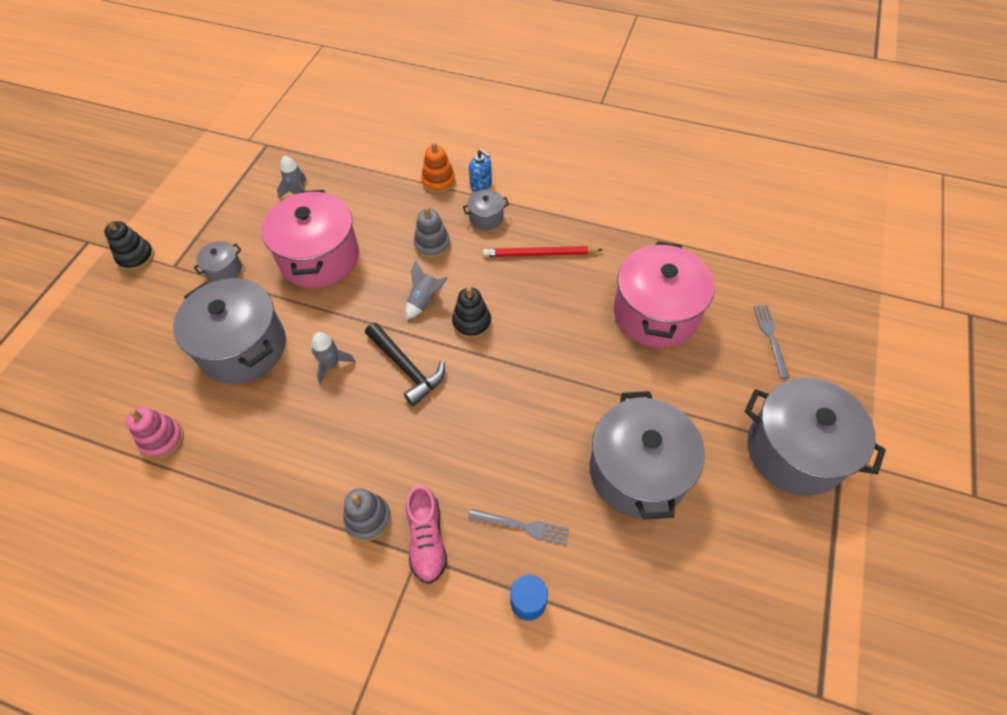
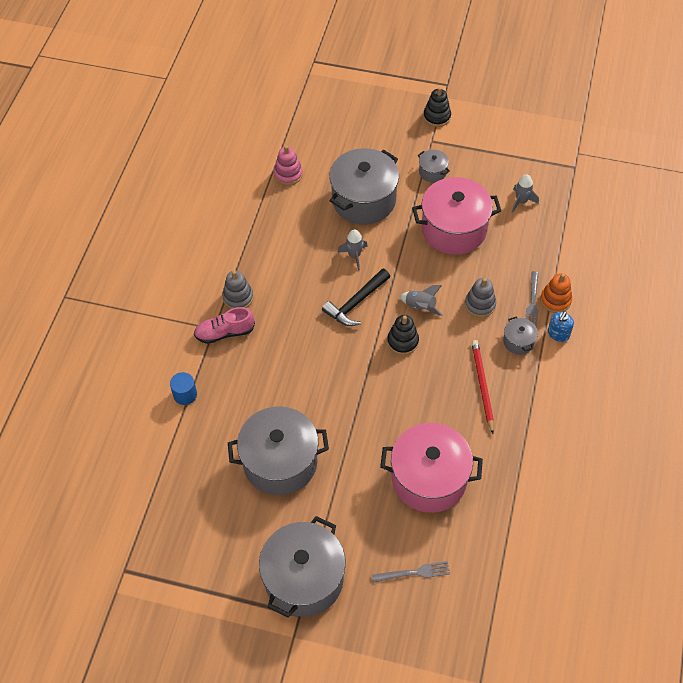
camera: 85 degrees right, 0 degrees up
grey fork [468,509,569,546] -> grey fork moved to [526,271,539,328]

